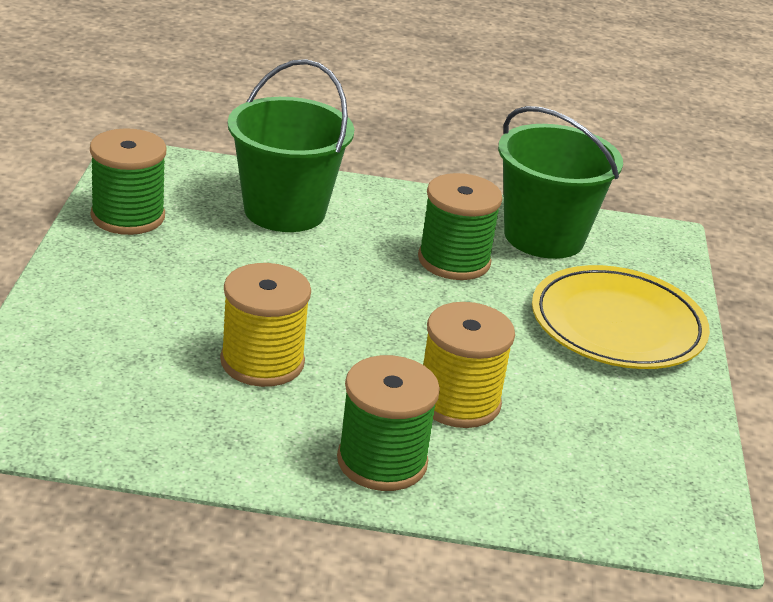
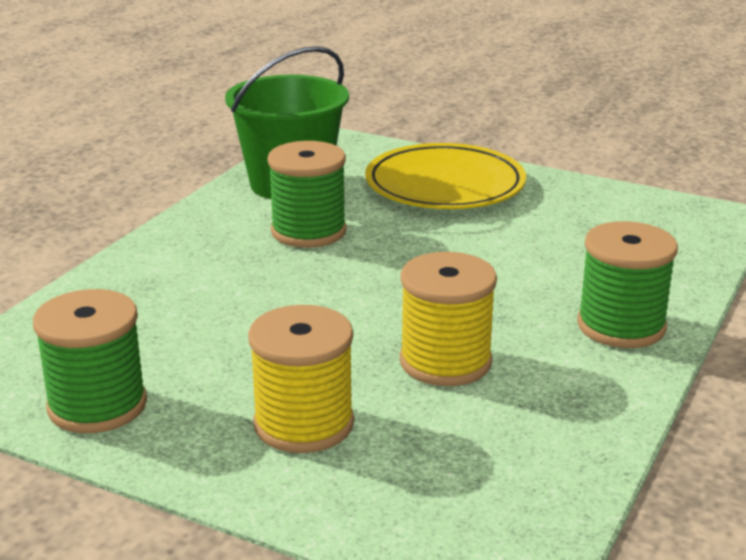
camera: 65 degrees left, 5 degrees down
green bucket [228,59,354,232] -> none
yellow spool [423,302,515,428] -> yellow spool moved to [248,305,354,453]

